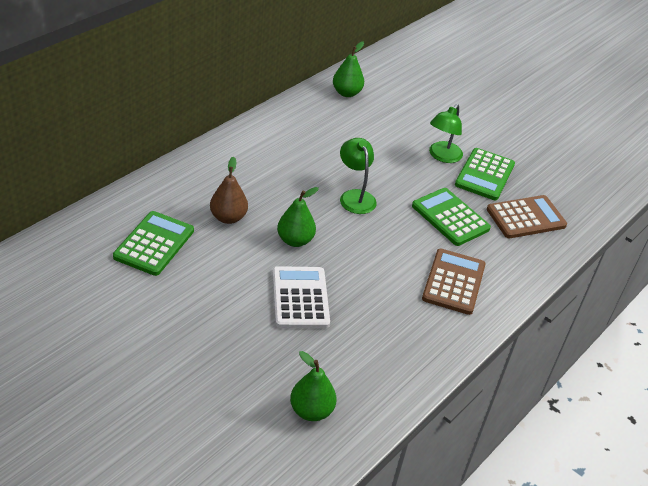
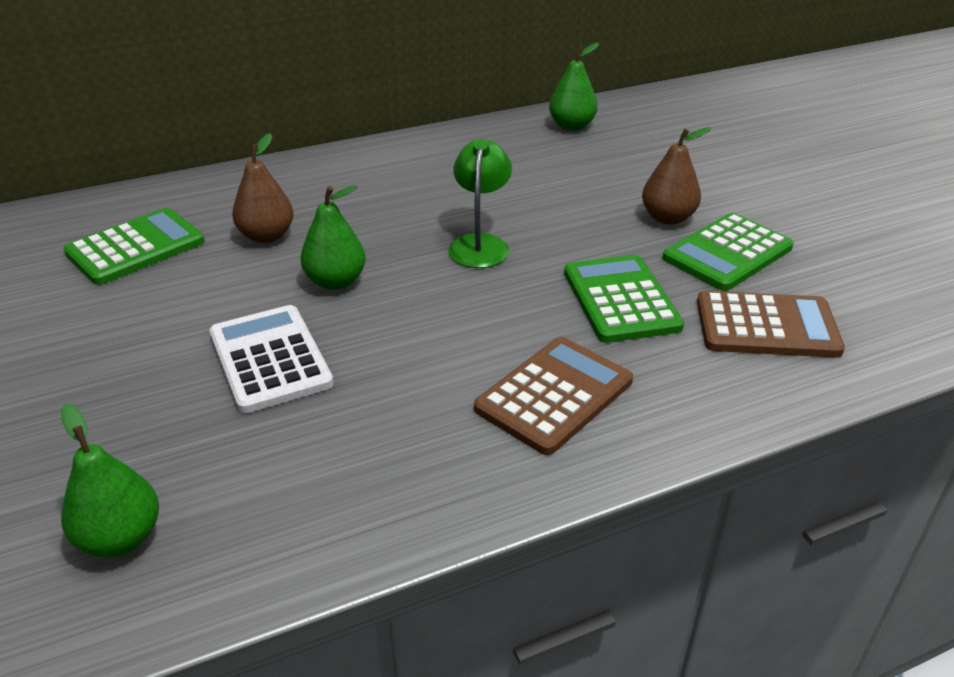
camera: 30 degrees right, 5 degrees down
white calculator [272,266,330,328] -> white calculator turned 45 degrees counterclockwise [209,305,334,413]
green lamp [429,104,463,163] -> brown pear [642,127,711,225]

